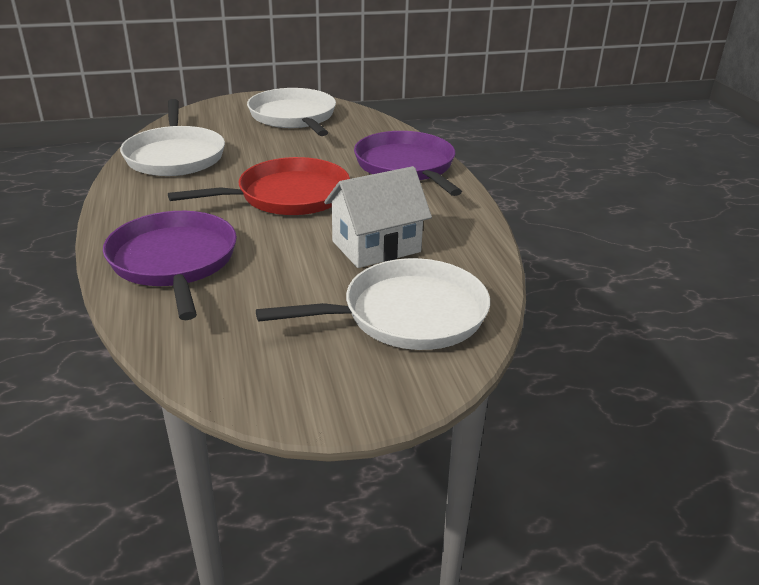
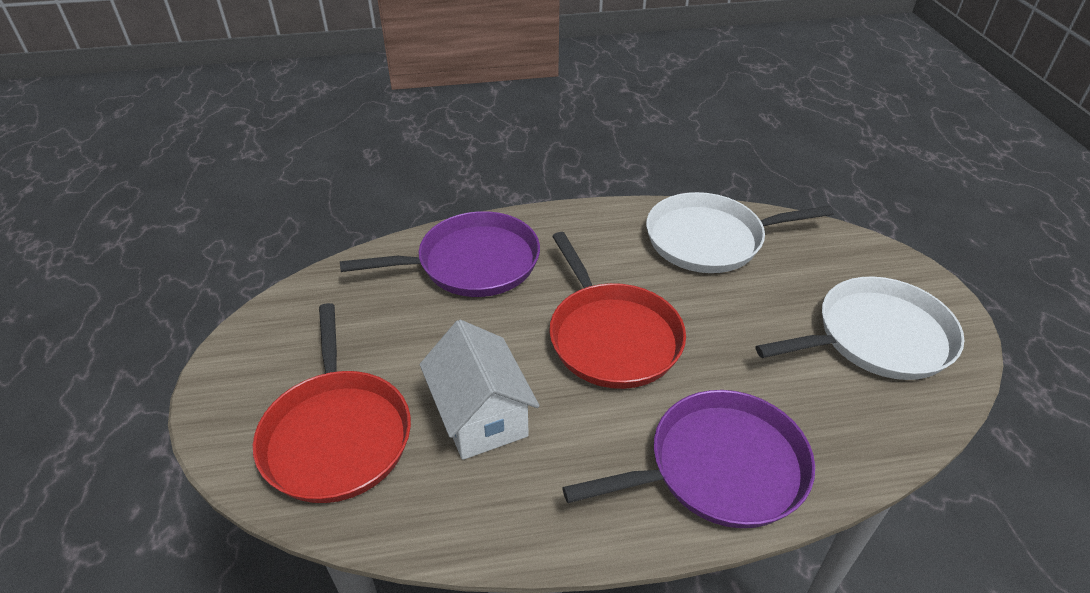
camera: 95 degrees right, 10 degrees up
white pan [256,258,490,350] -> red pan [253,303,411,503]

